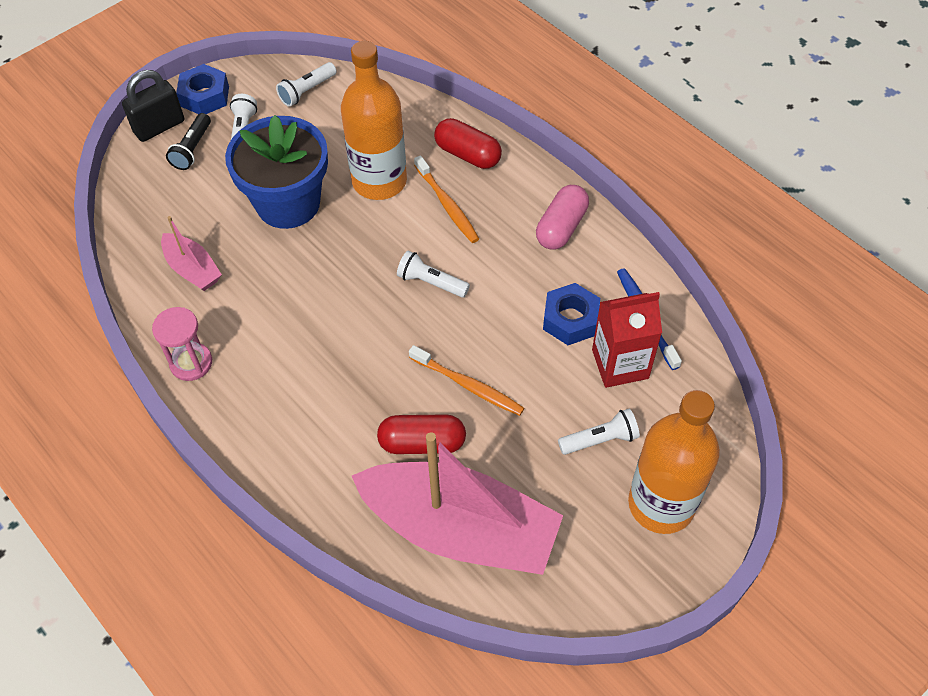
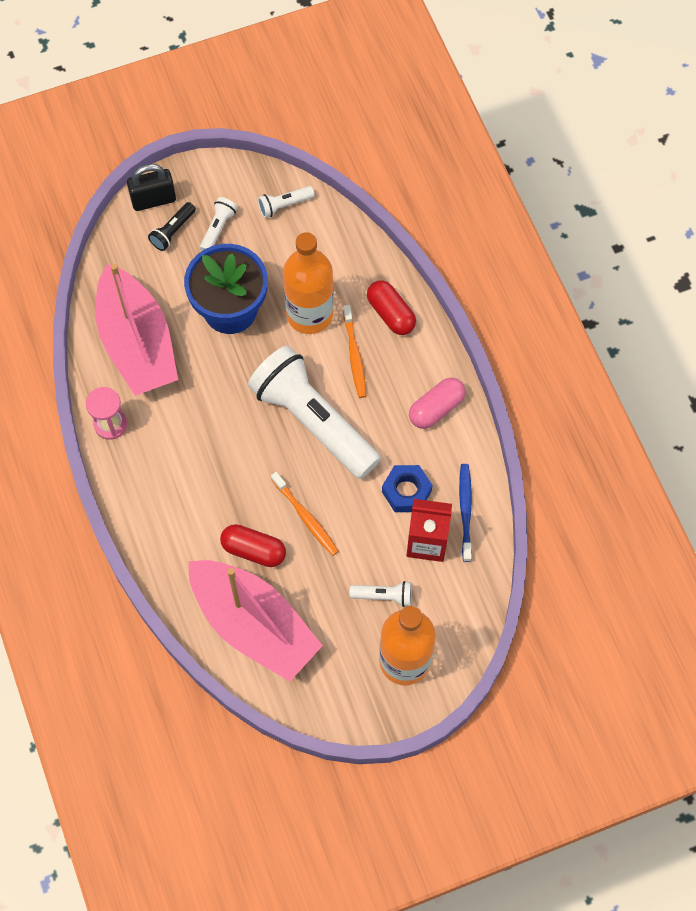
camera: 20 degrees right, 10 degrees up
pink boat [161,216,222,291] -> pink boat [95,264,178,396], size x2.18
blue nut [176,64,229,114] -> none
white flashlight [397,251,470,298] -> white flashlight [248,346,381,479], size x2.50

